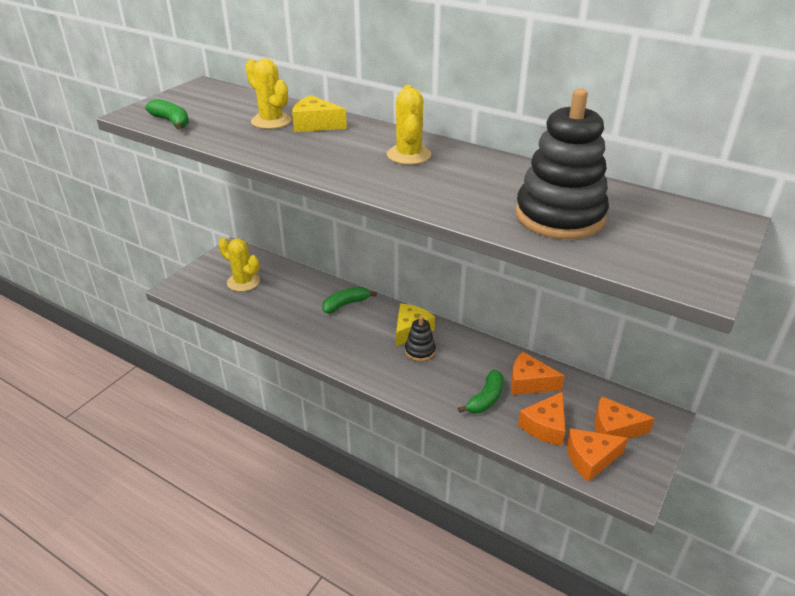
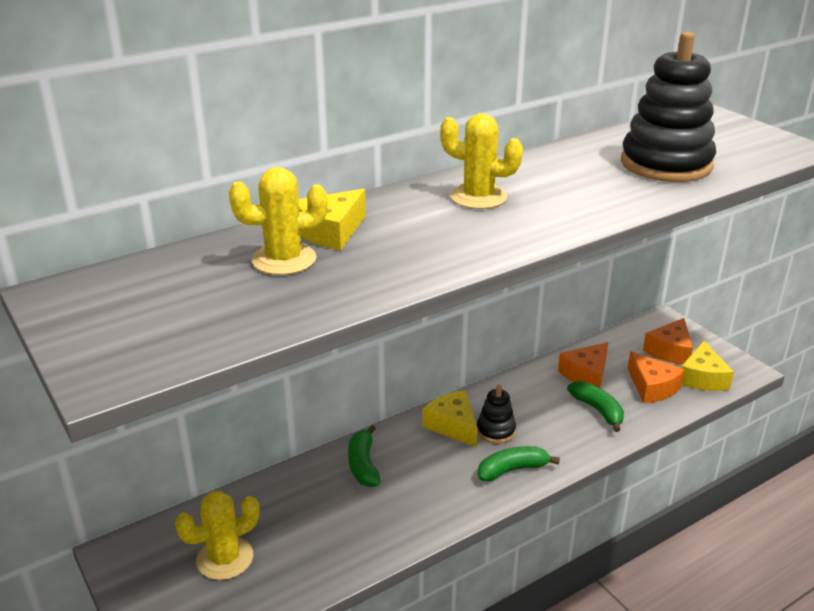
camera: 65 degrees left, 5 degrees down
green banana [145,99,189,130] -> green banana moved to [478,446,560,482]
orange cheese [567,428,628,482] -> yellow cheese [681,341,734,391]

